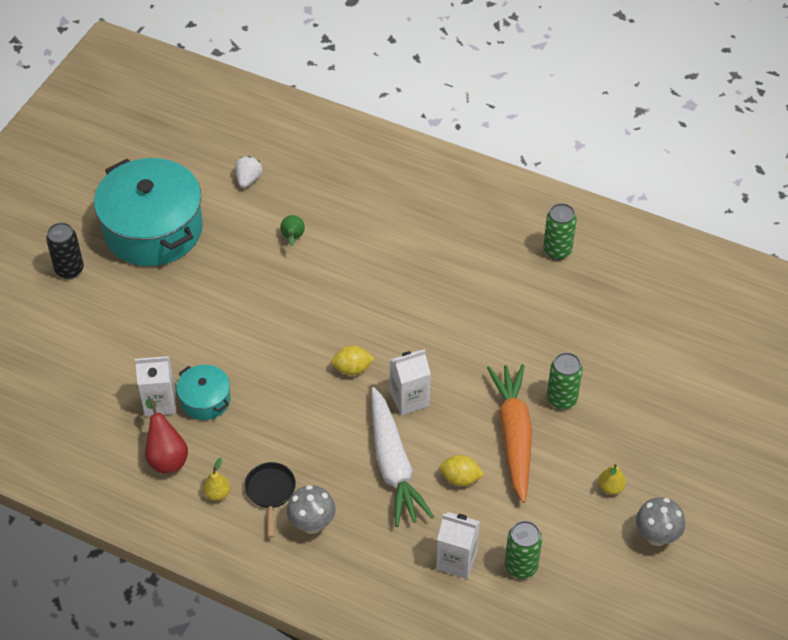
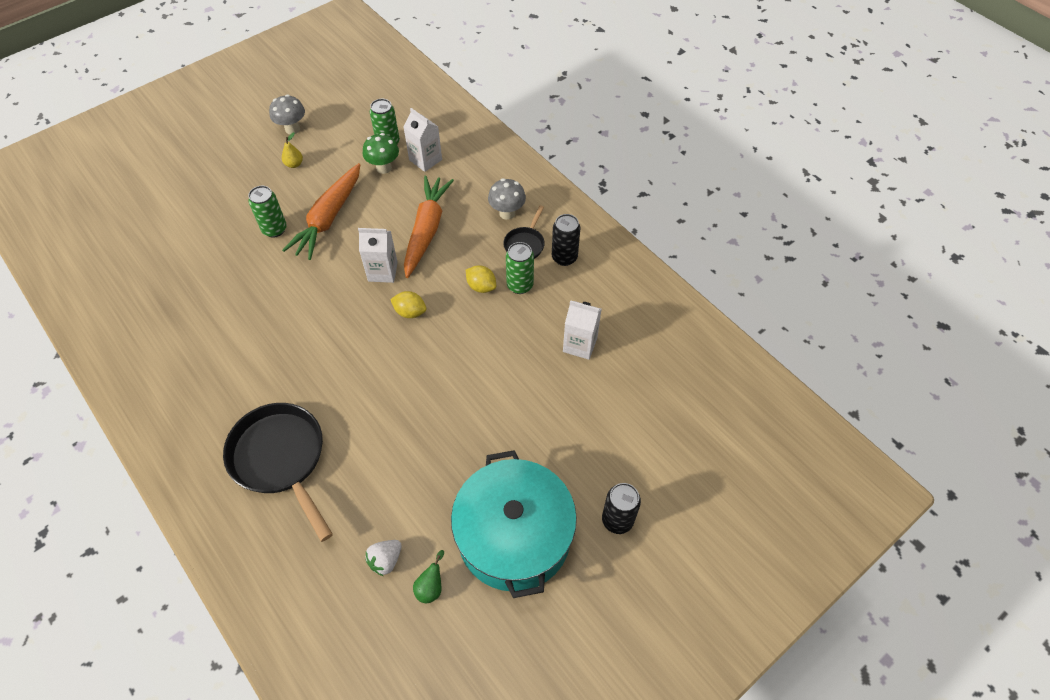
camera: 155 degrees left, 5 degrees up
red pear [145,399,188,474] -> none
turquoise pot [177,365,230,420] -> none
yellow pear [203,458,230,501] -> black can [552,214,580,266]
green pear [280,215,305,246] -> green pear moved to [413,550,444,603]
white carrot [371,387,434,527] -> orange carrot [404,176,454,278]
yellow lemon [439,455,484,486] -> yellow lemon moved to [466,265,496,293]
green can [543,203,577,260] -> green can moved to [506,242,534,294]
none -> black pan [223,403,333,542]
none -> green mushroom [363,133,399,174]

